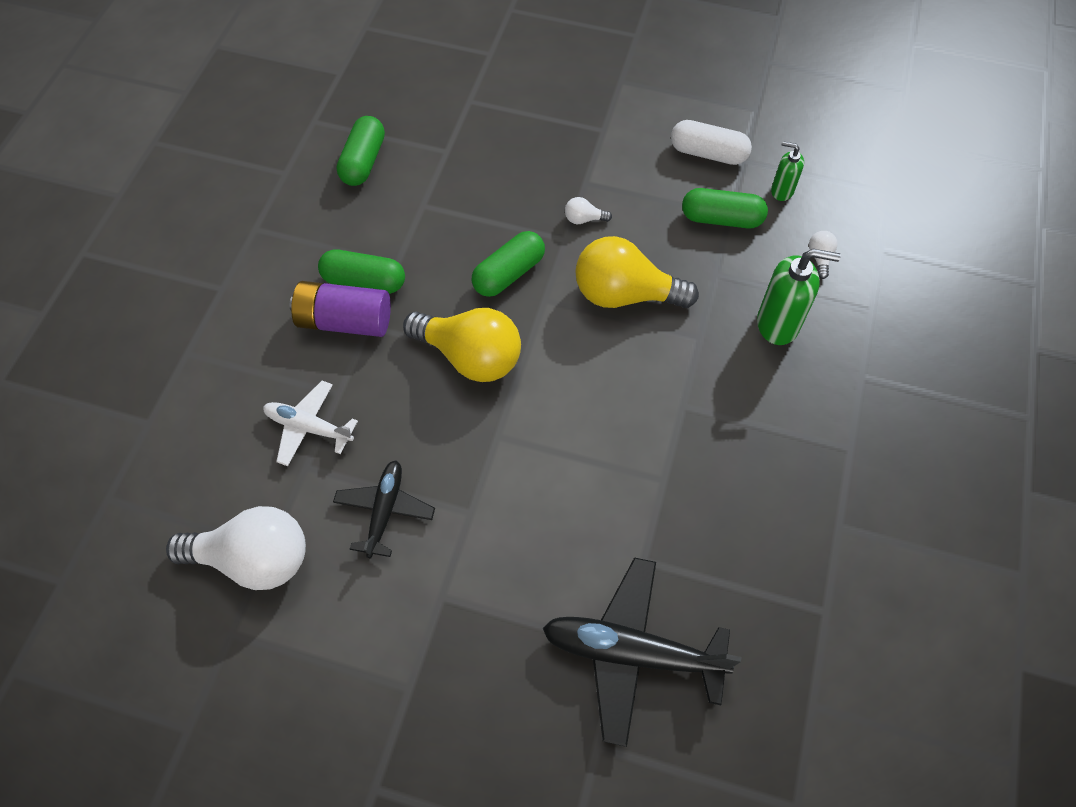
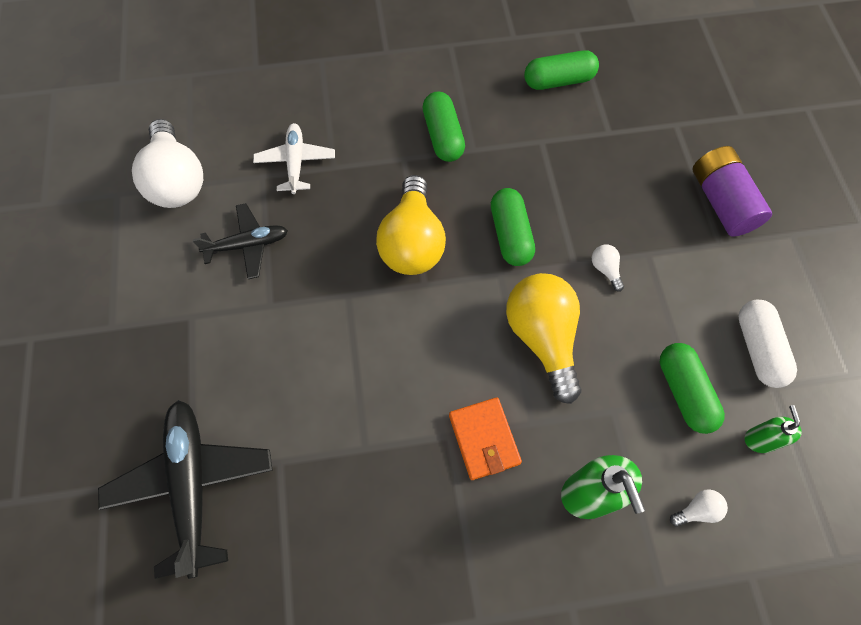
camera: 65 degrees right, 5 degrees up
purple battery [290,281,391,337] -> purple battery moved to [692,146,772,237]
green capsule [472,231,545,297] -> green capsule turned 60 degrees clockwise [491,188,535,266]
none -> orange wallet [449,397,522,480]

